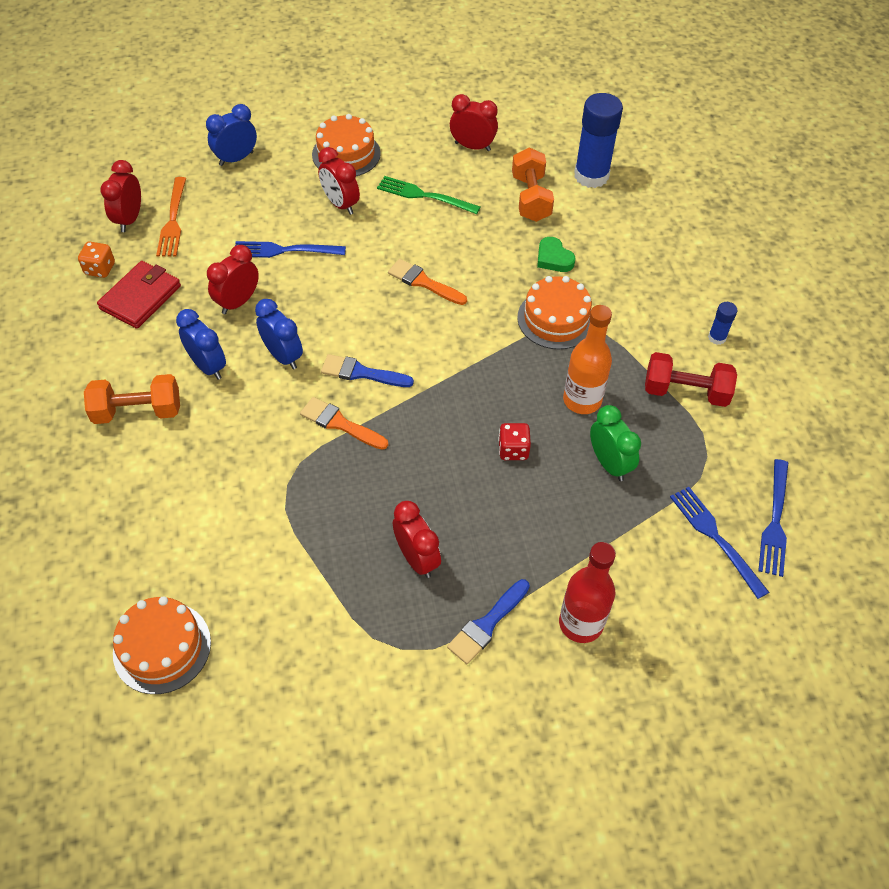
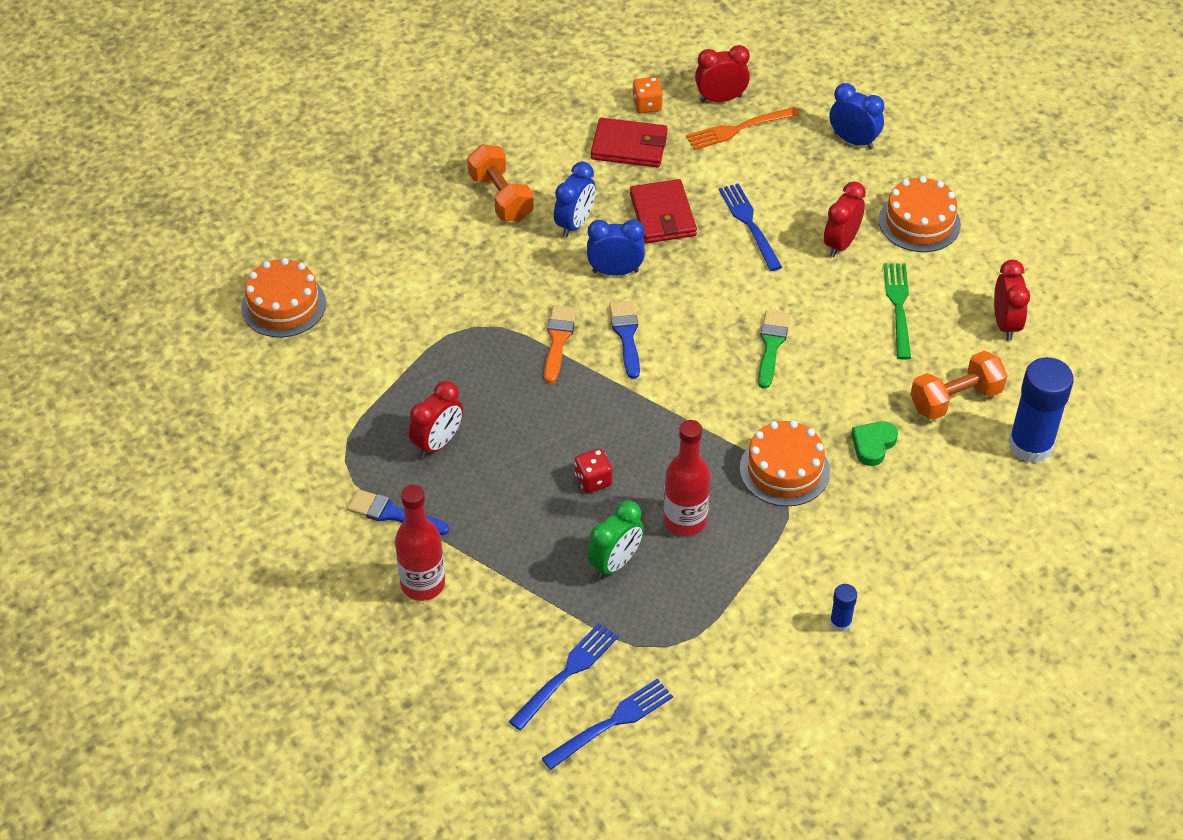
camera: 70 degrees right, 5 degrees down
red clock [207,245,259,314] -> red wallet [630,179,697,243]
blue clock [255,299,303,370] -> blue clock turned 120 degrees counterclockwise [587,219,645,276]
orange brush [388,259,467,305] -> green brush [758,310,790,389]
orange bottle [563,305,612,414] -> red bottle [664,420,710,536]
red dumbbell [645,352,737,407] -> none
blue fork [758,459,788,577] -> blue fork turned 150 degrees clockwise [541,679,673,770]

